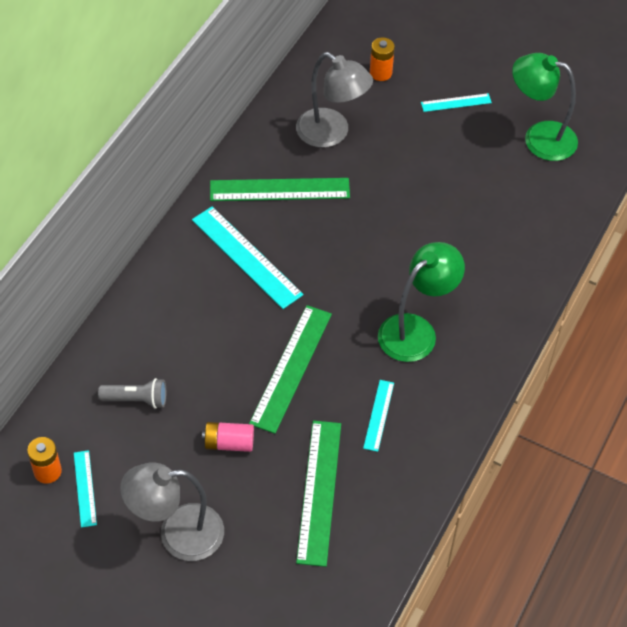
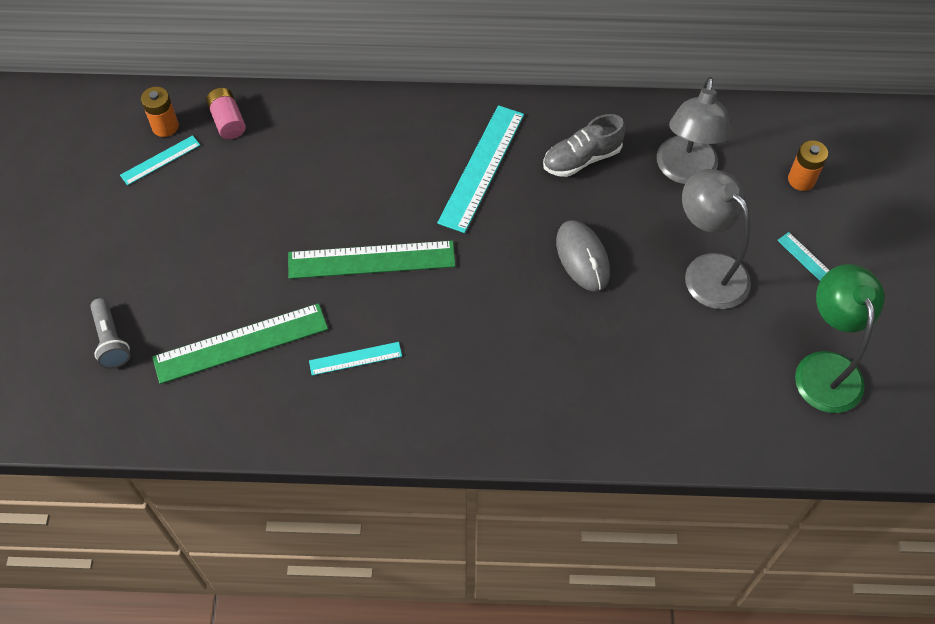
camera: 65 degrees right, 5 degrees up
grey flashlight [98,378,166,409] -> grey flashlight moved to [90,298,130,369]
grey lamp [120,463,224,561] -> grey lamp moved to [682,169,751,309]
pink battery [202,422,254,452] -> pink battery moved to [206,88,246,139]
green ruler [210,178,350,201] -> grey shoe [543,114,625,177]
green lamp [378,242,465,362] -> none
none -> grey mouse [556,220,610,292]

